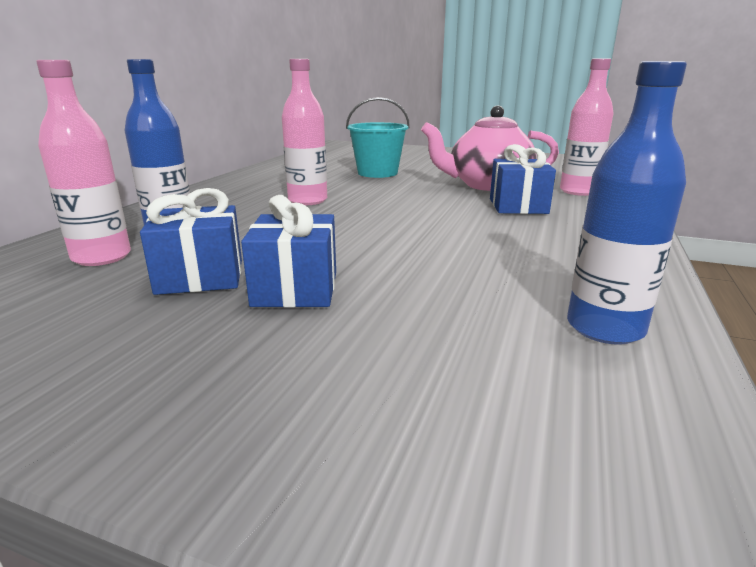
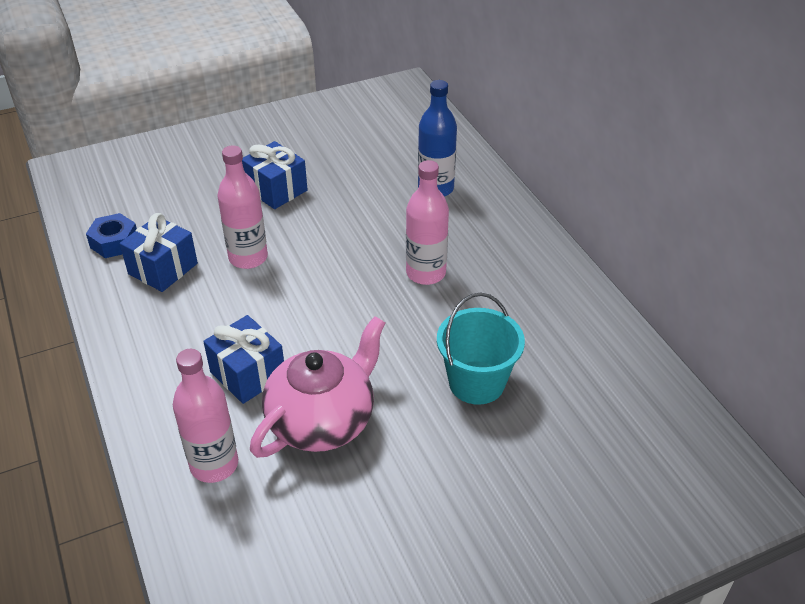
camera: 135 degrees right, 20 degrees up
pink bottle [36,60,131,266] -> pink bottle moved to [217,145,268,269]
blue gift [140,188,242,295] -> blue gift moved to [120,213,198,292]
blue bottle [567,61,687,345] -> blue nut [86,213,137,258]

